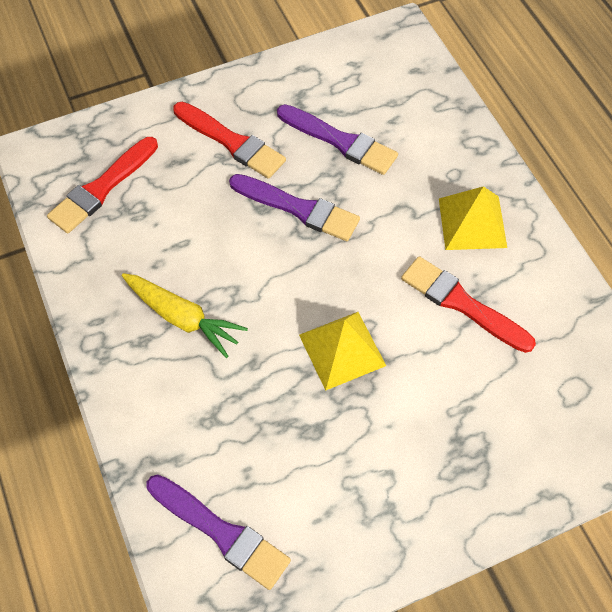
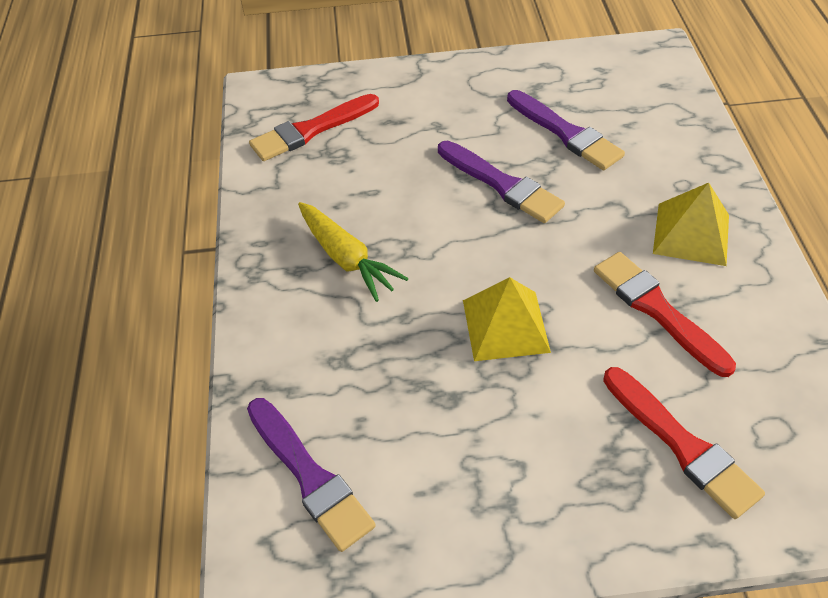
camera: 20 degrees right, 10 degrees down
red brush [173,102,286,179] -> red brush moved to [603,367,765,519]

